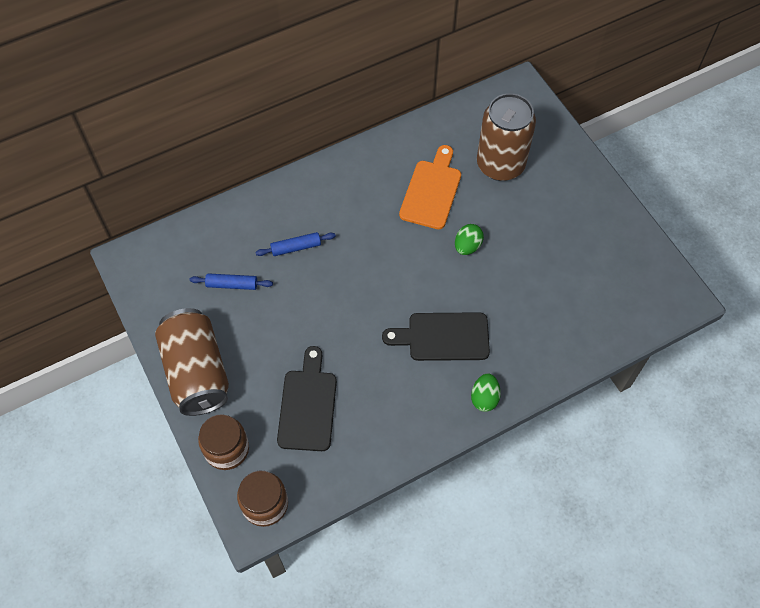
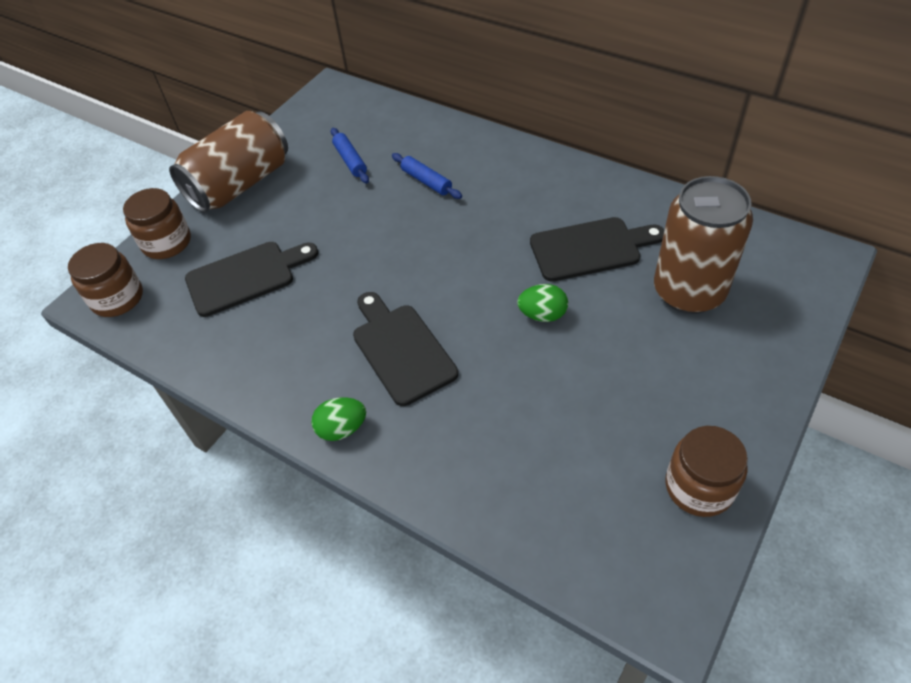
camera: 65 degrees right, 10 degrees down
orange cutting board [399,145,461,229] -> black cutting board [530,217,664,282]
none -> brown jar [665,426,748,517]

